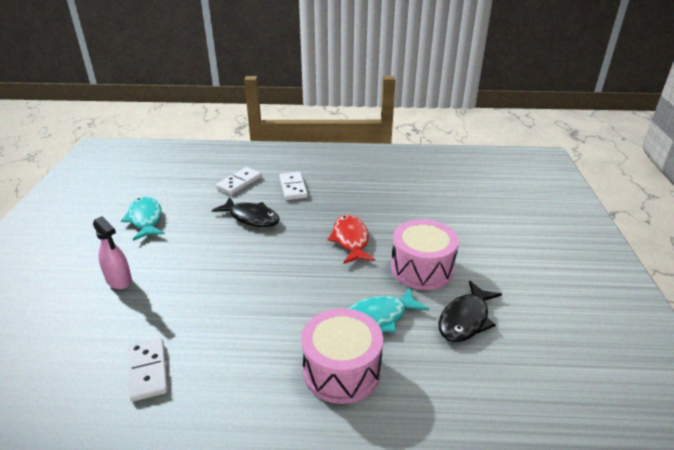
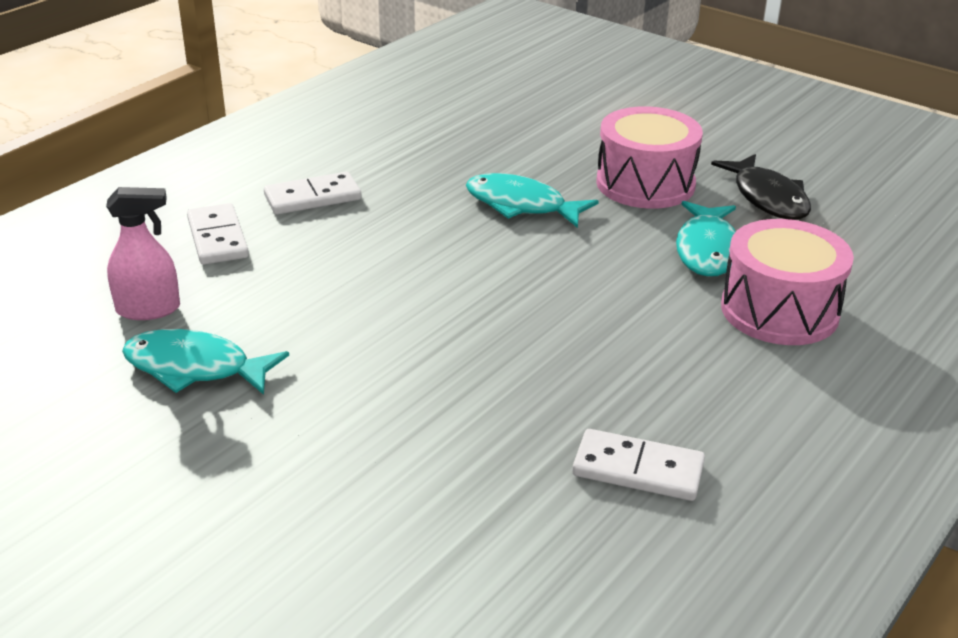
camera: 55 degrees left, 0 degrees up
pink spray bottle [93,216,132,289] -> pink spray bottle moved to [106,187,180,320]
black fish [212,197,280,227] -> none
white domino [279,172,308,200] -> white domino turned 45 degrees counterclockwise [264,172,361,215]
red fish [328,215,375,264] -> turquoise fish [466,173,599,228]

